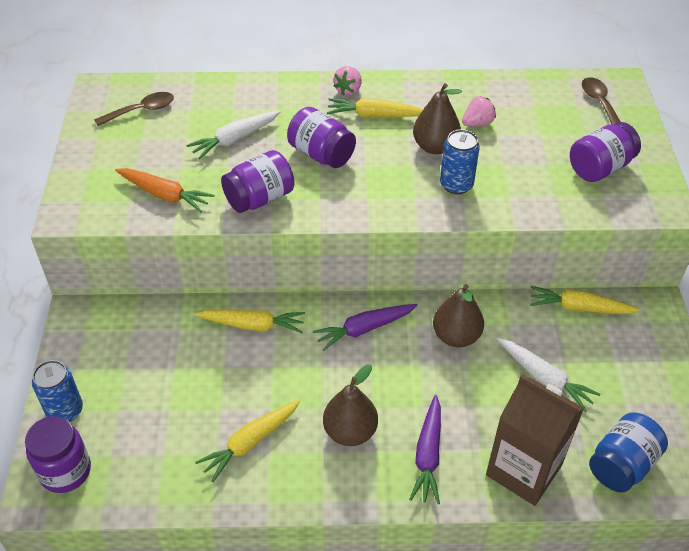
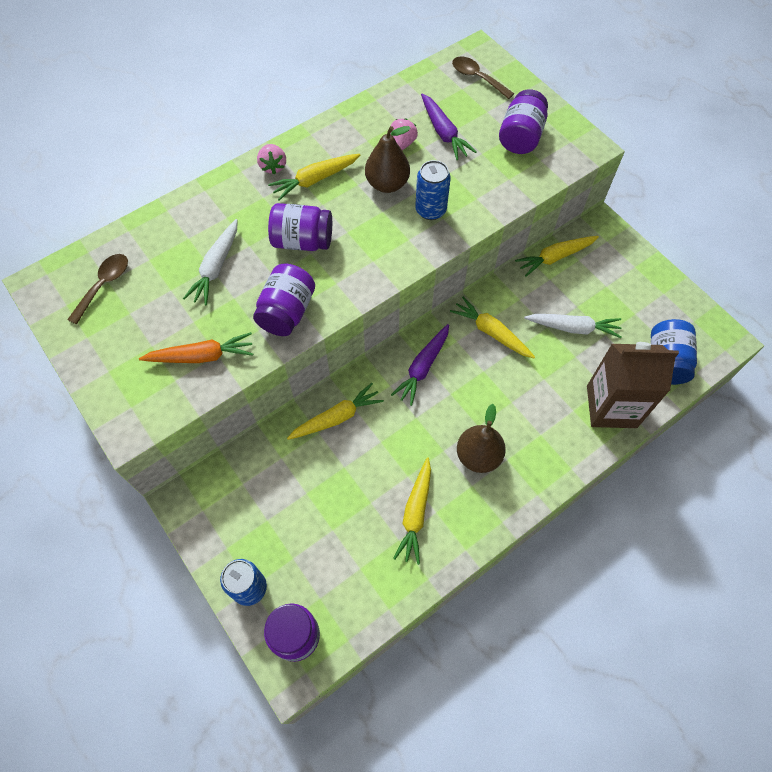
camera: 35 degrees left, 15 degrees up
purple carrot [409,395,441,504] -> purple carrot moved to [421,93,477,160]
brown pear [433,284,484,347] -> yellow carrot [450,297,535,358]

